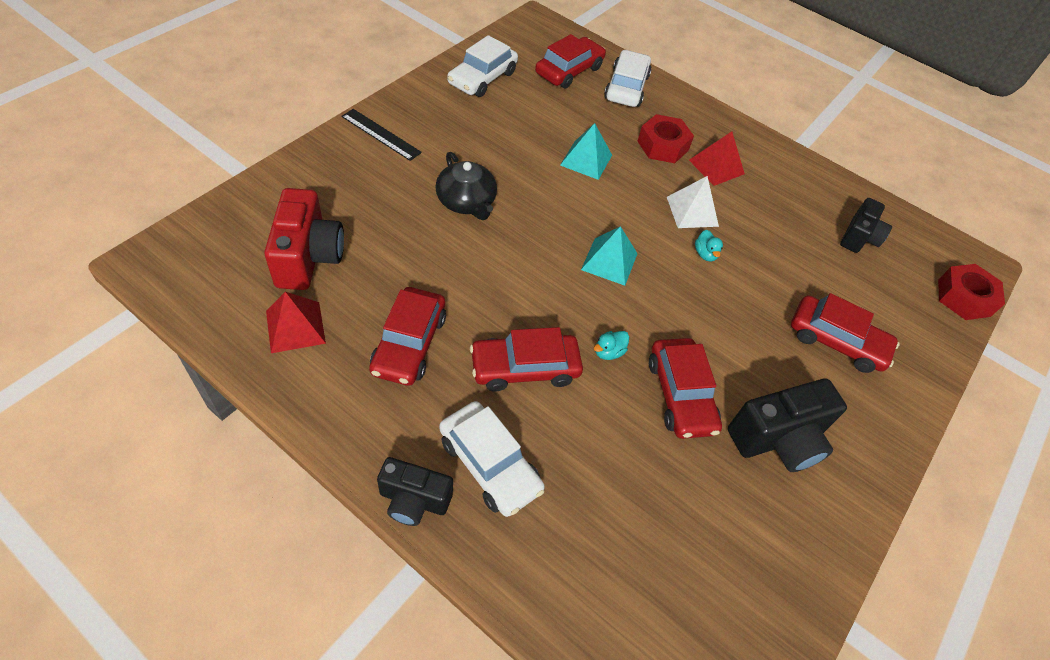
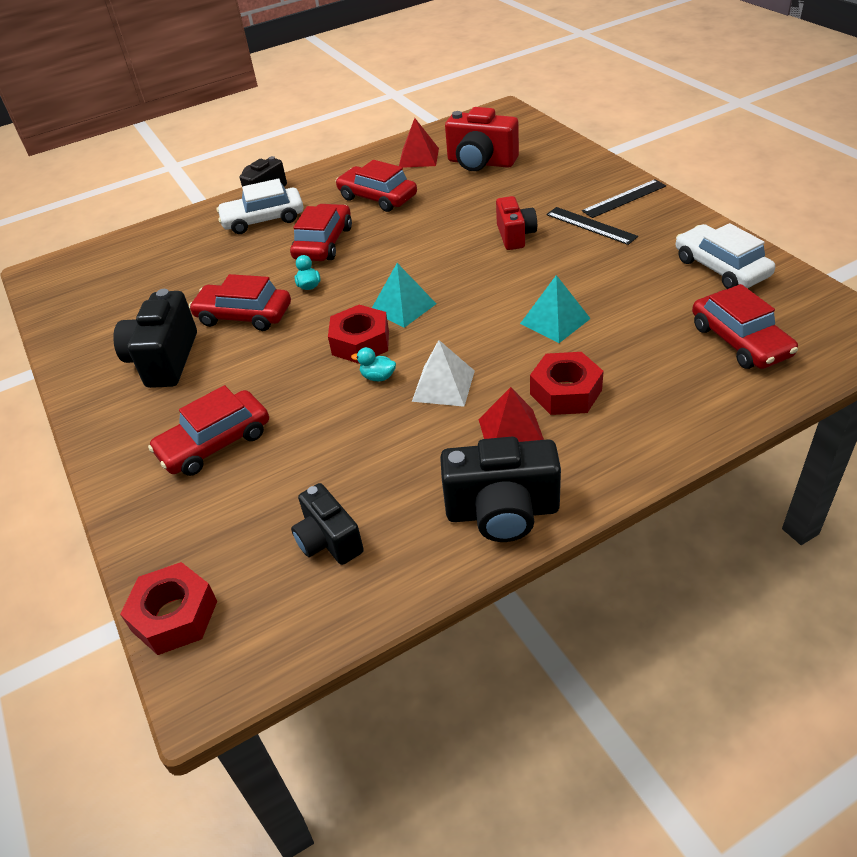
camera: 125 degrees right, 10 degrees down
black teapot [435,152,497,220] -> red camera [496,196,537,250]
white car [604,50,652,107] -> none
none -> red nut [328,305,389,364]
none -> black camera [440,437,561,542]
none -> black ruler [546,207,638,245]

